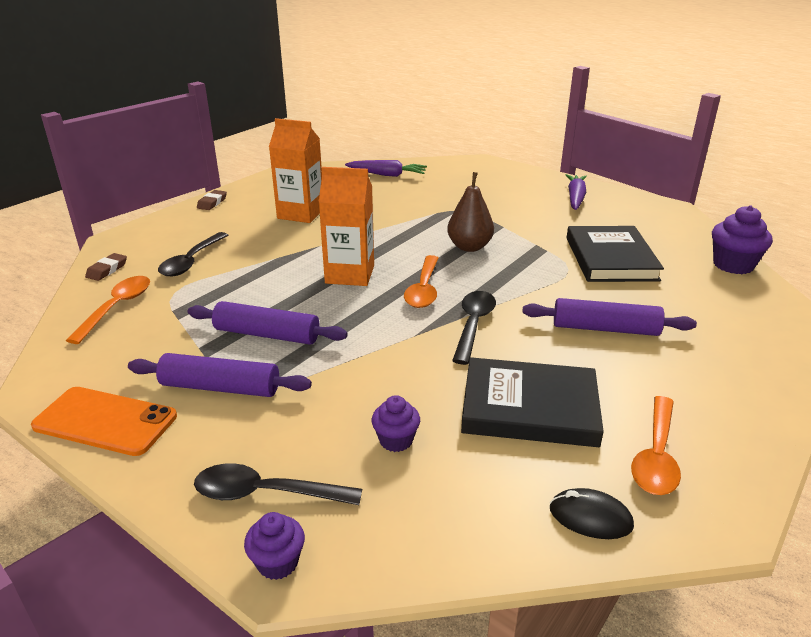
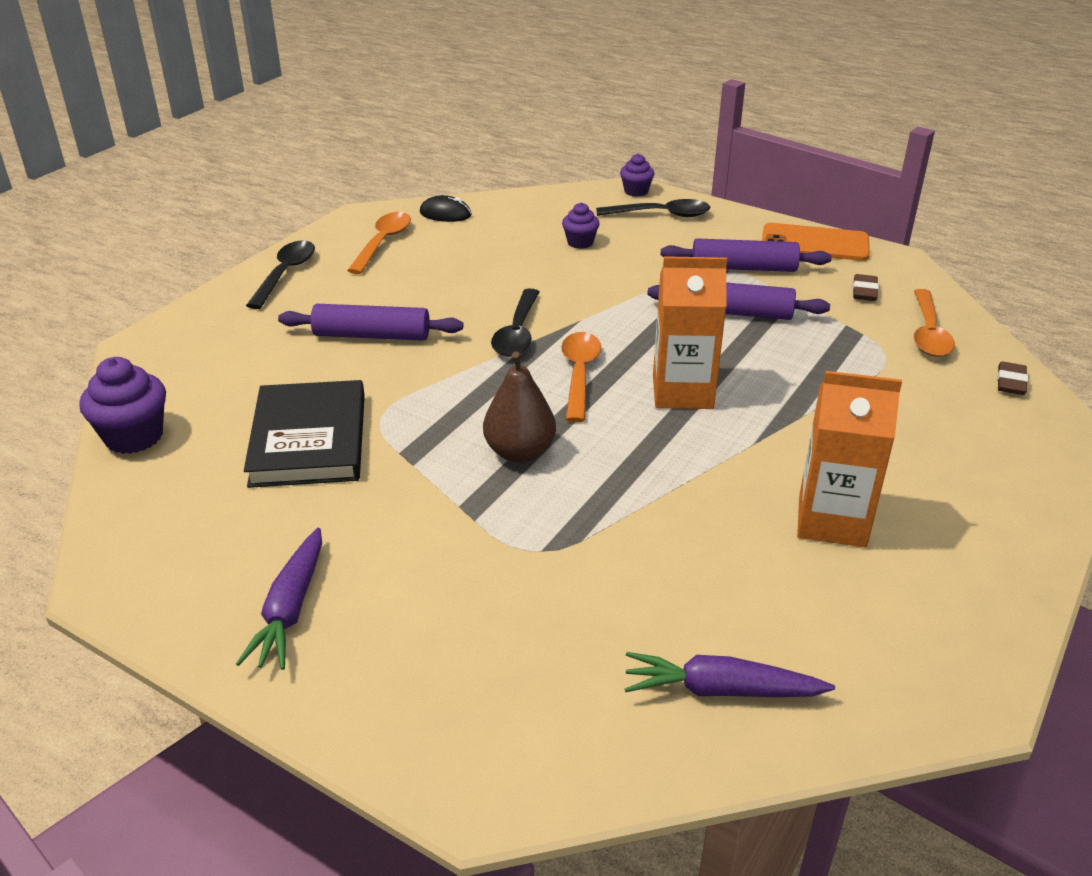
camera: 175 degrees right, 5 degrees up
black spoon [158,232,228,276] -> black spoon moved to [246,241,315,309]
brown eraser [197,190,227,210] -> brown eraser moved to [853,274,879,301]
black book [461,357,604,447] -> none

